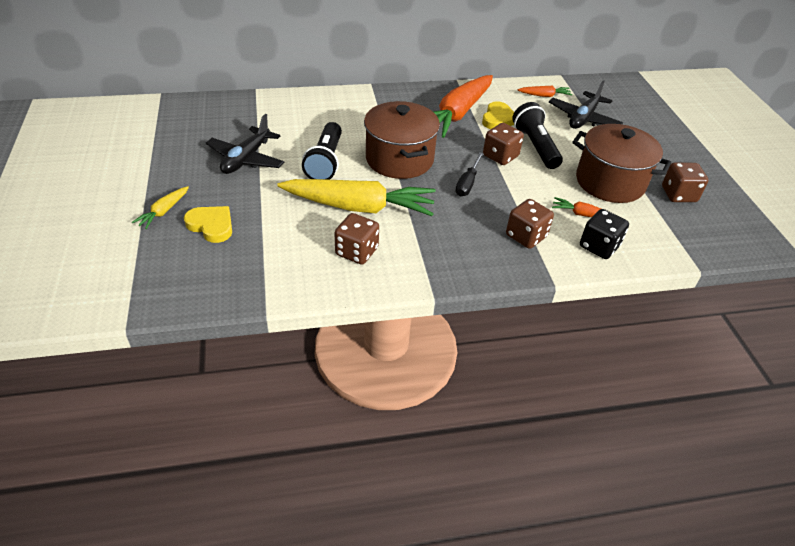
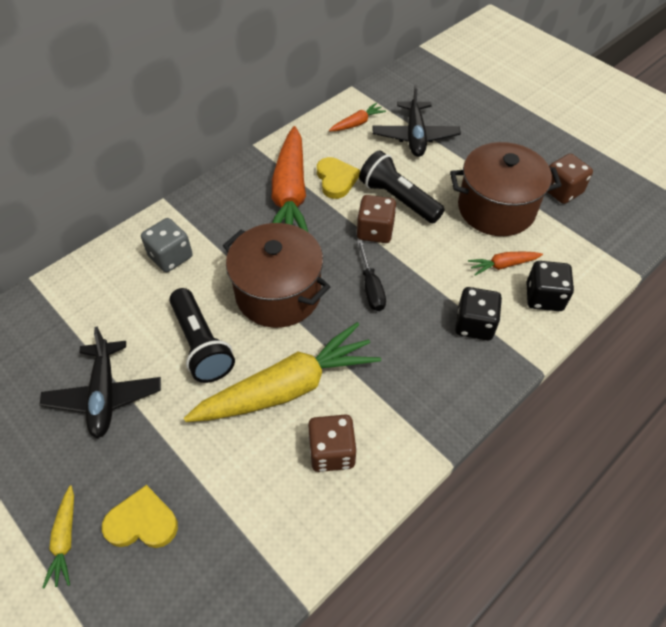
camera: 30 degrees left, 10 degrees up
brown dice [506,199,554,249] -> black dice [455,287,502,341]
none -> grey dice [141,218,192,272]

